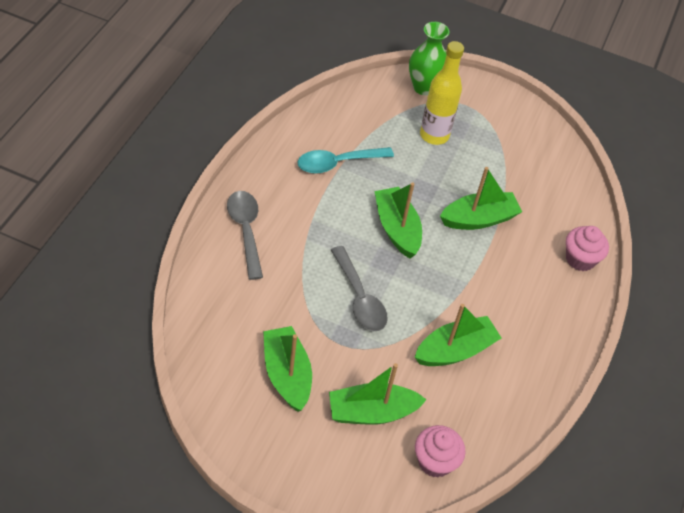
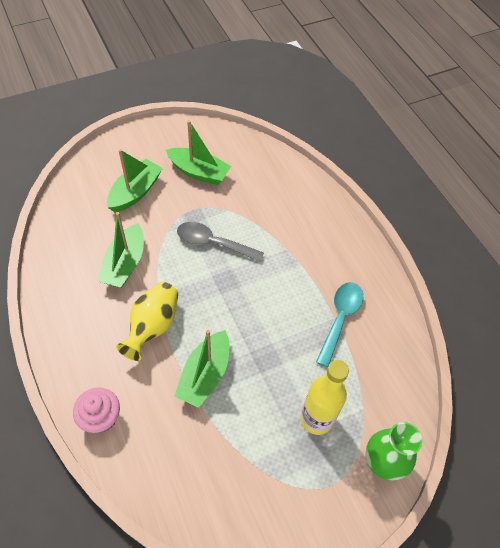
camera: 135 degrees right, 5 degrees up
grey spoon [227,191,263,280] -> none
green boat [374,182,422,258] -> none
pink cupcake [415,425,465,478] -> none
none -> yellow vase [116,282,178,361]

